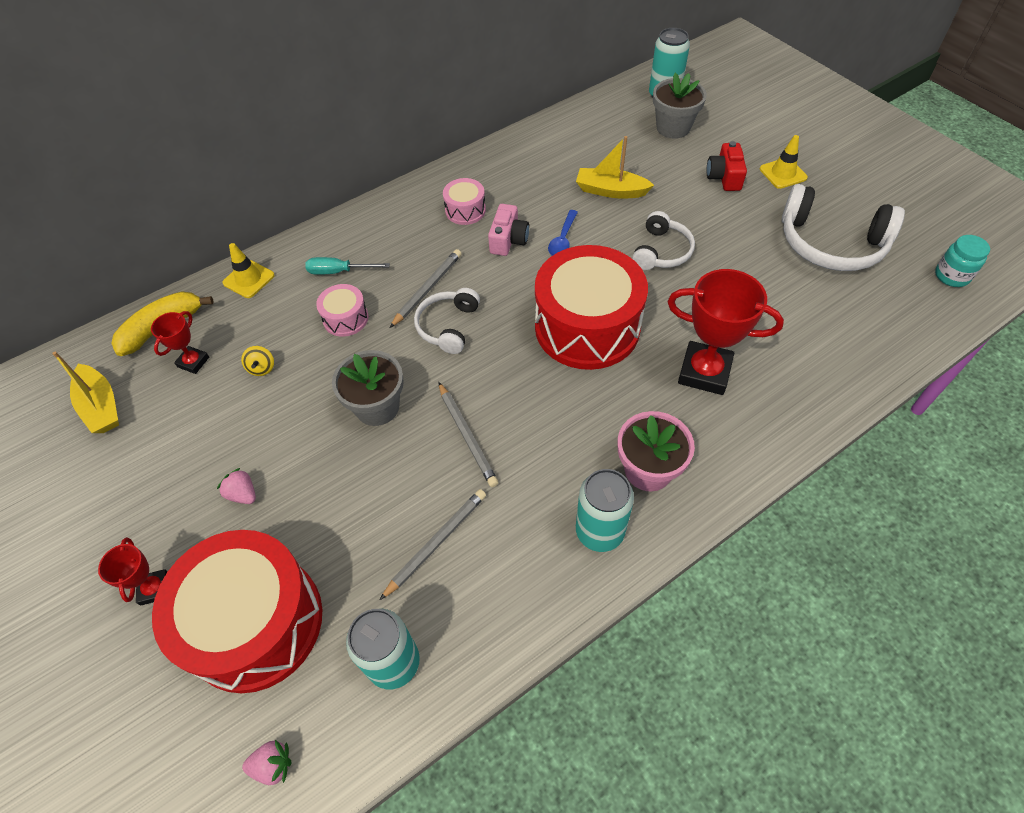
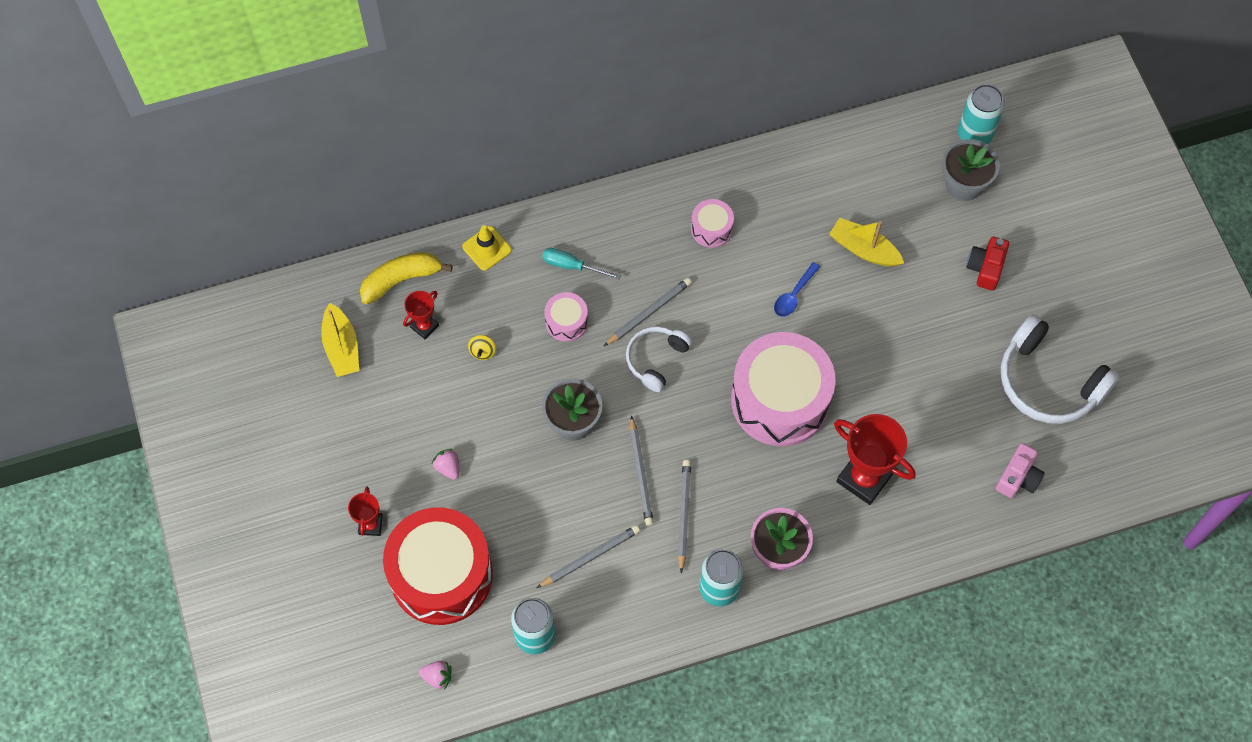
camera: 15 degrees right, 10 degrees up
pink camera [488,204,529,256] -> pink camera moved to [996,443,1045,498]
red drum [535,245,648,370] -> pink drum [731,332,836,446]
white headphones [632,211,695,270] -> none
yellow traffic cone [760,135,808,189] -> none
turquoise jar [935,235,990,287] -> none
none -> grey pencil [678,460,691,573]

